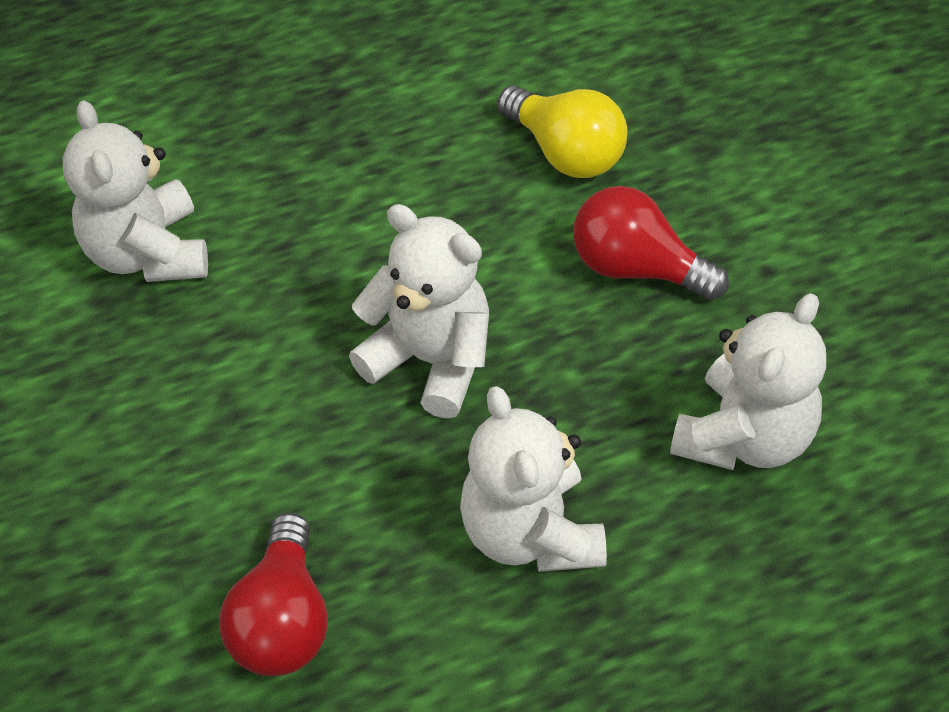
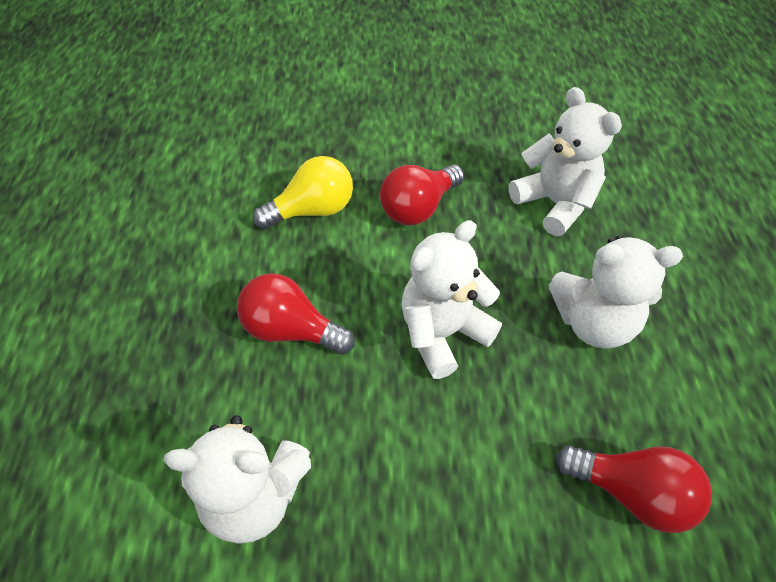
camera: 70 degrees left, 0 degrees up
none -> red light bulb [237,273,355,355]

